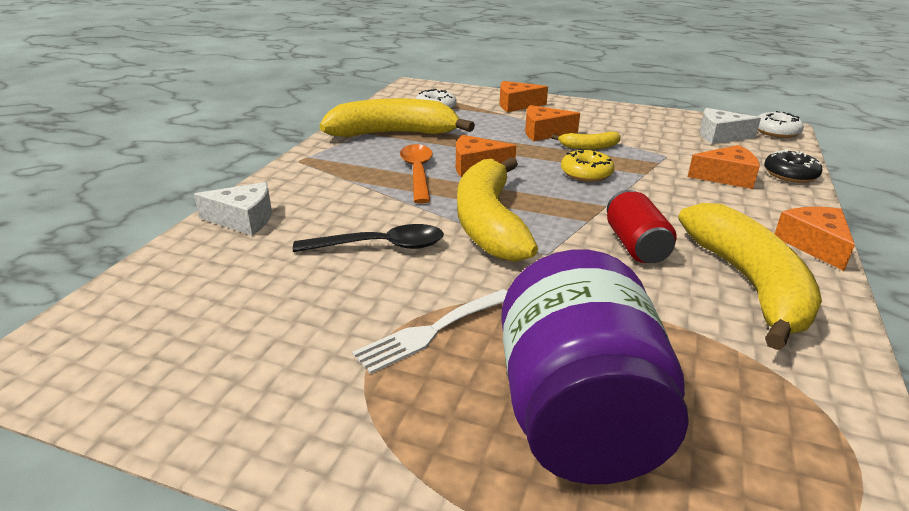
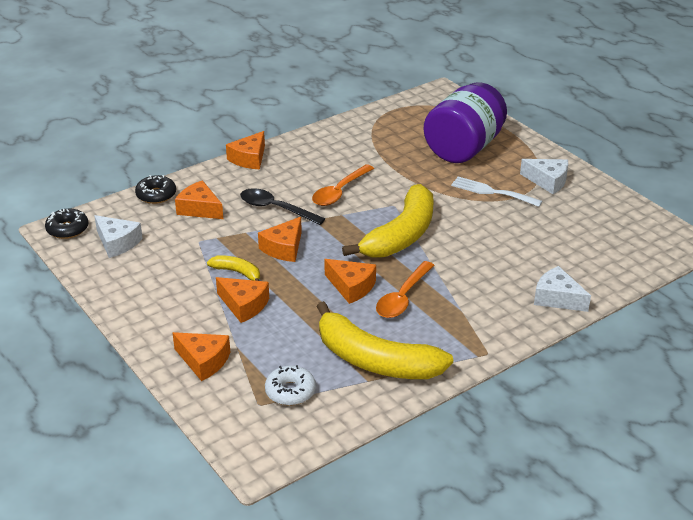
camera: 145 degrees left, 5 degrees up
black spoon [293,224,444,252] -> black spoon moved to [240,188,325,225]
white fork [352,289,507,374] -> white fork turned 150 degrees counterclockwise [451,177,543,207]
yellow donut [561,149,614,182] -> orange cheese [258,217,302,262]
red can [607,190,677,264] -> orange spoon [312,164,374,206]
yellow banana [678,203,822,350] -> none
white donut [758,111,804,138] -> black donut [45,209,88,239]
none -> white cheese [520,159,568,194]

